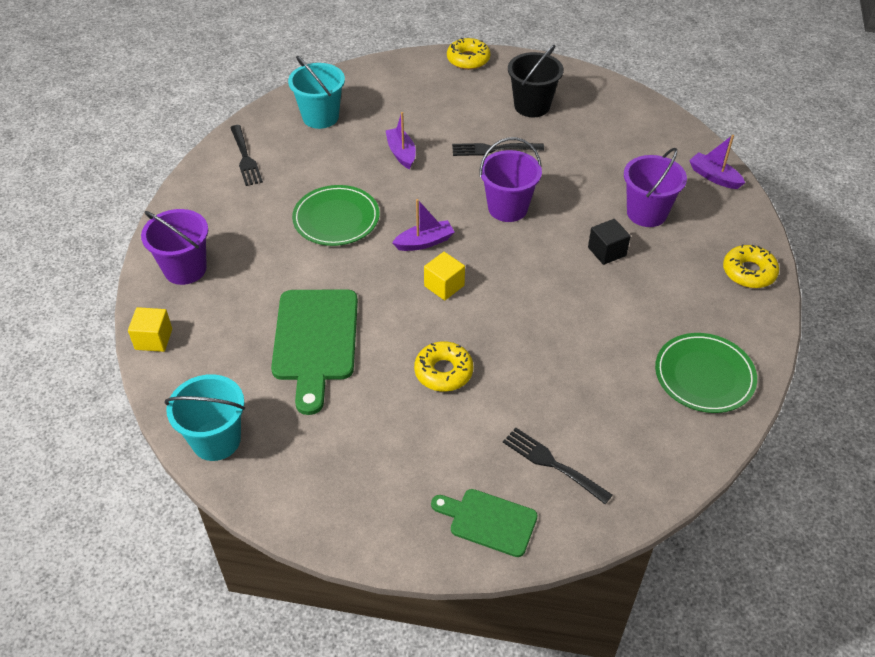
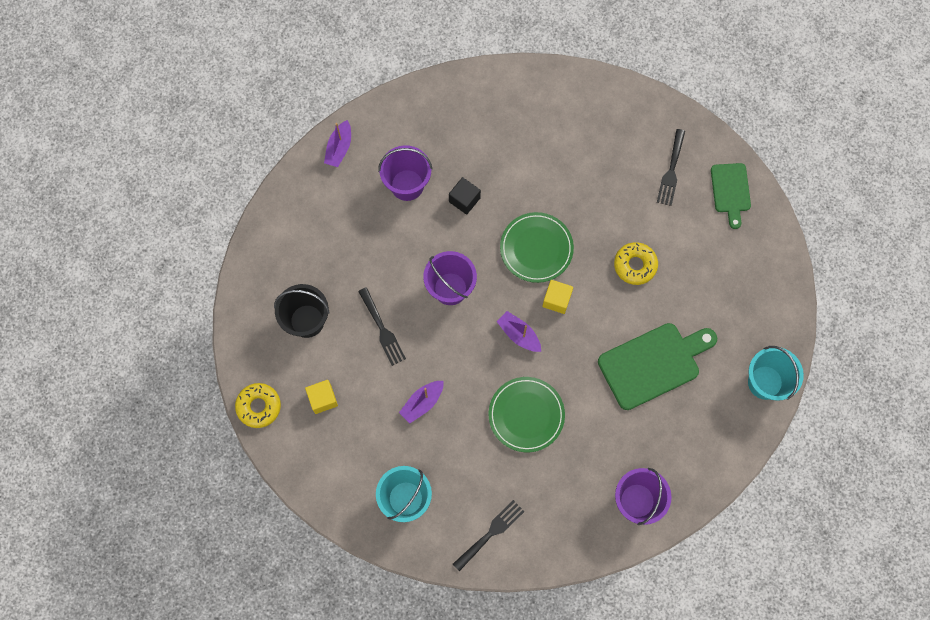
camera: 115 degrees left, 25 degrees up
yellow cube [128,307,172,352] -> yellow cube moved to [305,380,338,414]
green plate [655,333,757,413] -> green plate moved to [500,212,574,283]
yellow donut [723,244,779,288] -> none

